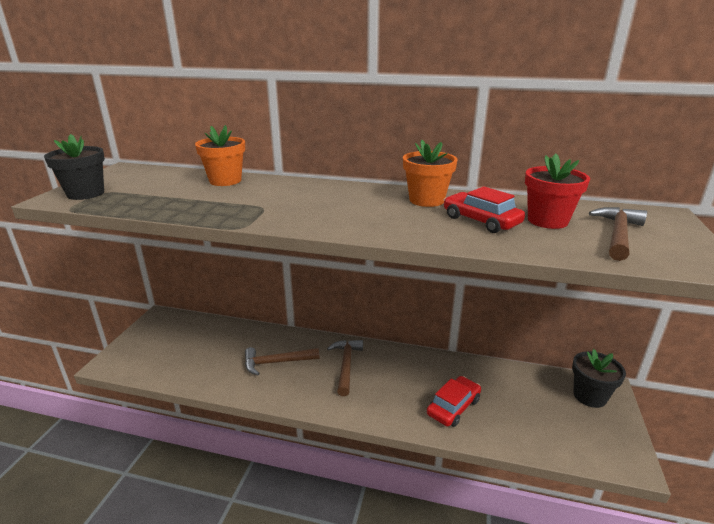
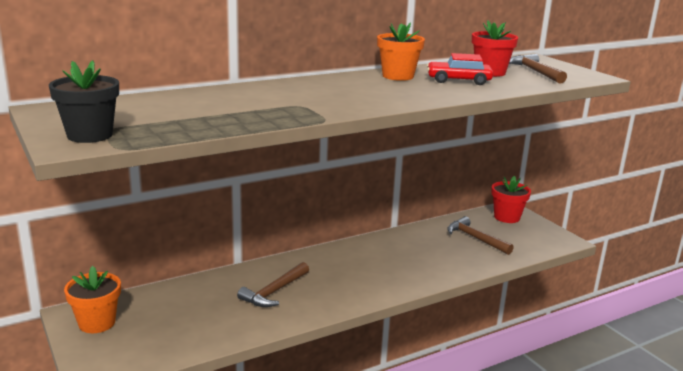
camera: 45 degrees left, 5 degrees down
orange flower pot [195,125,245,186] -> orange flower pot moved to [64,266,121,333]
brown hammer [327,340,363,396] -> brown hammer moved to [447,216,514,255]
red car [427,376,481,427] -> none
black flower pot [572,349,626,408] -> red flower pot [491,176,531,223]

